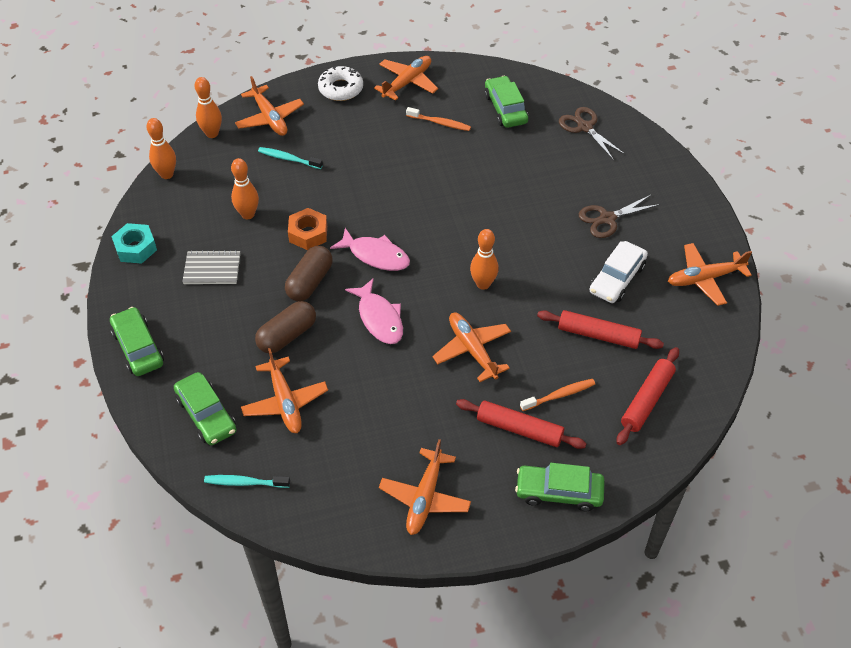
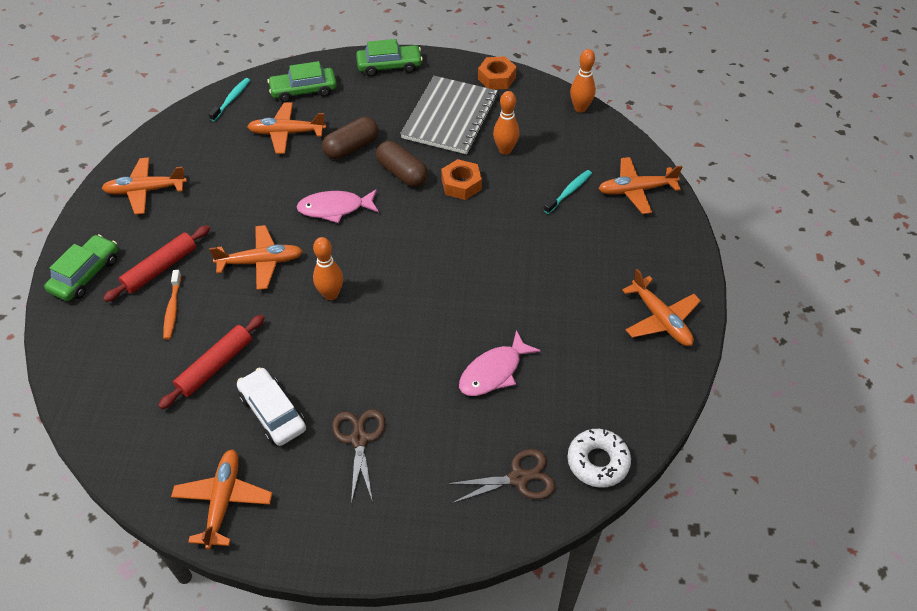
camera: 110 degrees right, 0 degrees up
turquoise nut [111,223,157,264] -> orange nut [478,57,517,90]
grey notebook [182,250,240,284] -> grey notebook [400,76,498,154], size x1.92
orange bowling pin [195,77,222,138] -> none
brown capsule [255,301,316,353] -> brown capsule turned 75 degrees clockwise [322,117,378,159]
white donut [318,66,363,101] -> white donut moved to [567,429,631,488]
pink fish [330,228,410,271] -> pink fish moved to [459,330,541,396]
orange plane [379,439,471,535] -> orange plane turned 45 degrees counterclockwise [102,157,187,215]
orange toothbrush [406,107,471,131] -> none
green car [484,76,528,128] -> none
red rolling pin [617,347,679,445] -> none

